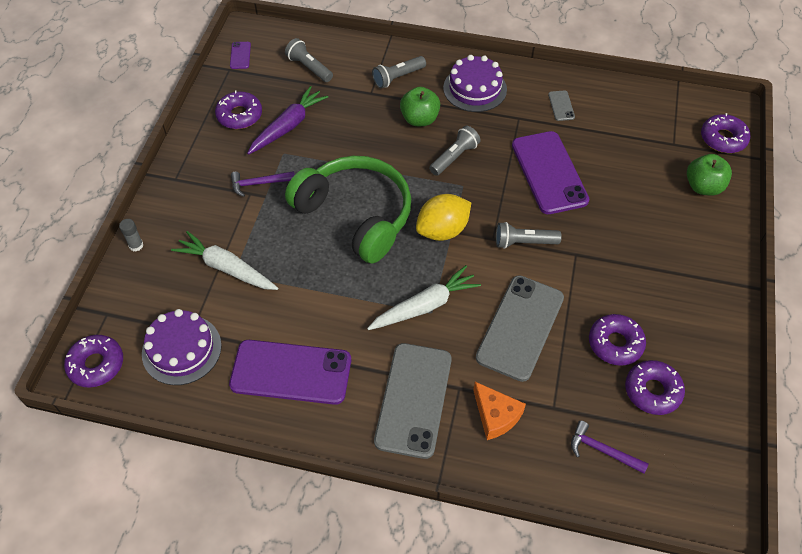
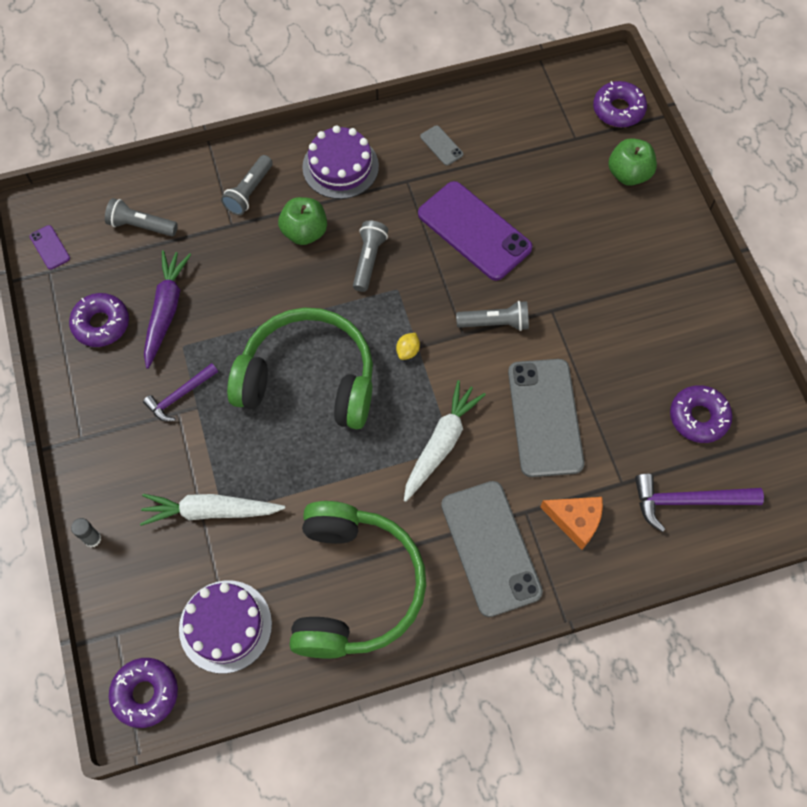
camera: 30 degrees left, 10 degrees up
purple phone [229,340,351,405] -> green headphones [289,501,426,659]
yellow lemon [416,194,471,241] -> yellow lemon [396,333,420,360], size x0.44
grey flashlight [496,222,562,249] -> grey flashlight turned 150 degrees counterclockwise [456,301,529,331]
purple hammer [571,421,649,474] -> purple hammer [635,474,764,532], size x1.52
purple donut [589,314,646,366] -> none

